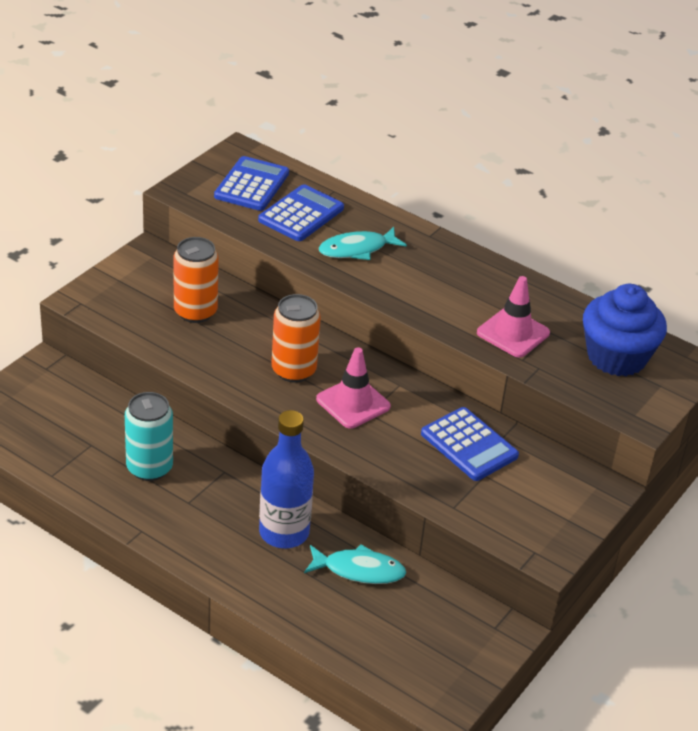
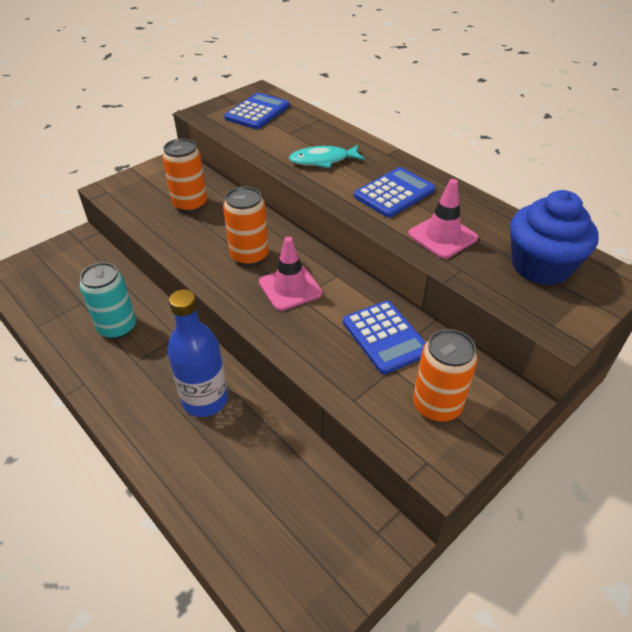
camera: 15 degrees right, 5 degrees up
blue calculator [258,184,344,241] -> blue calculator moved to [354,167,435,218]
turquoise fish [304,544,406,584] -> none
none -> orange can [413,329,478,422]

